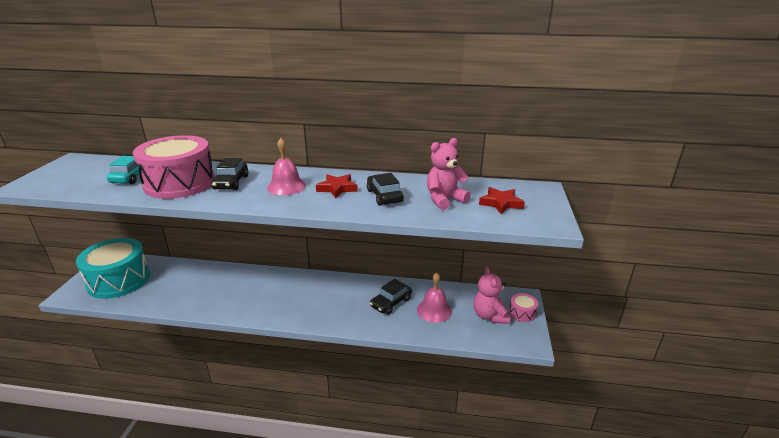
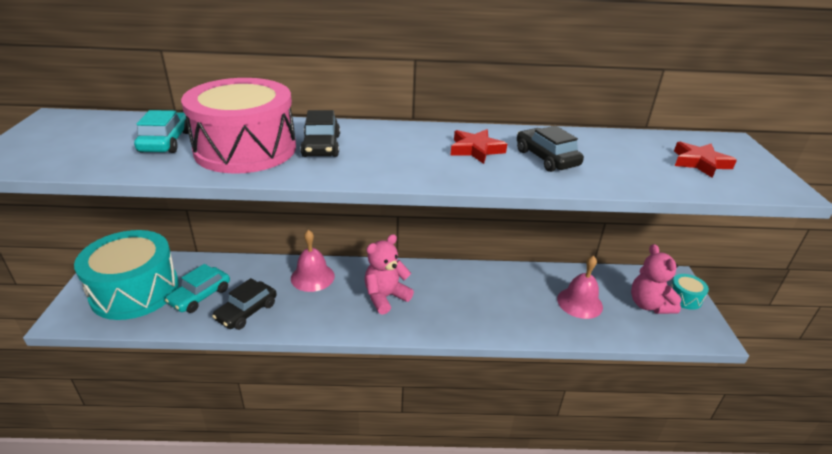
camera: 10 degrees left, 5 degrees up
pink bell [267,138,306,195] -> pink bell moved to [291,230,335,292]
black car [370,279,412,314] -> black car moved to [212,278,277,330]
pink teddy bear [427,138,471,210] -> pink teddy bear moved to [365,234,414,315]
pink drum [509,293,538,322] -> turquoise drum [670,274,709,310]
none -> turquoise car [165,264,230,313]

